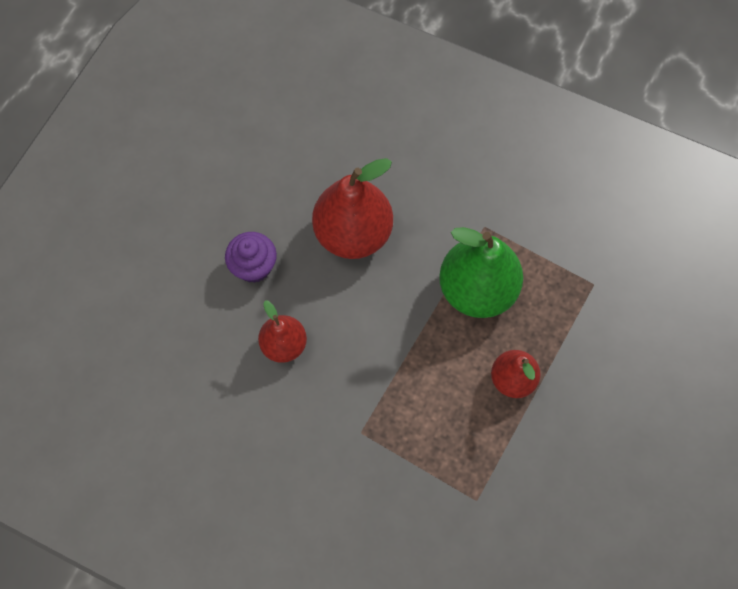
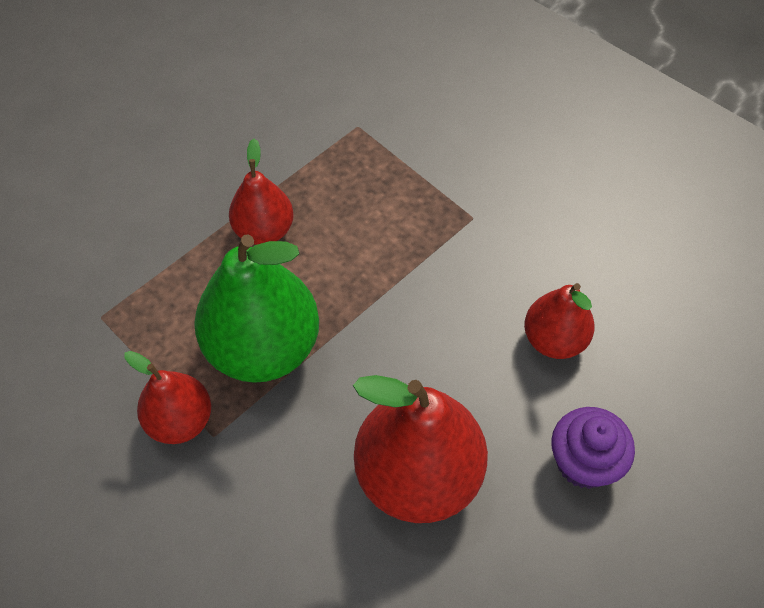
camera: 165 degrees left, 10 degrees down
none -> red pear [124,351,211,444]

